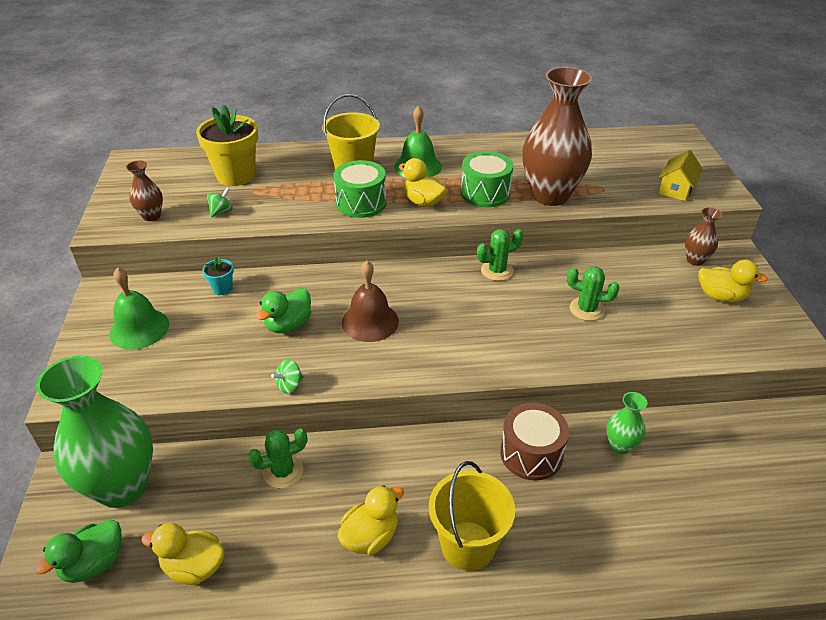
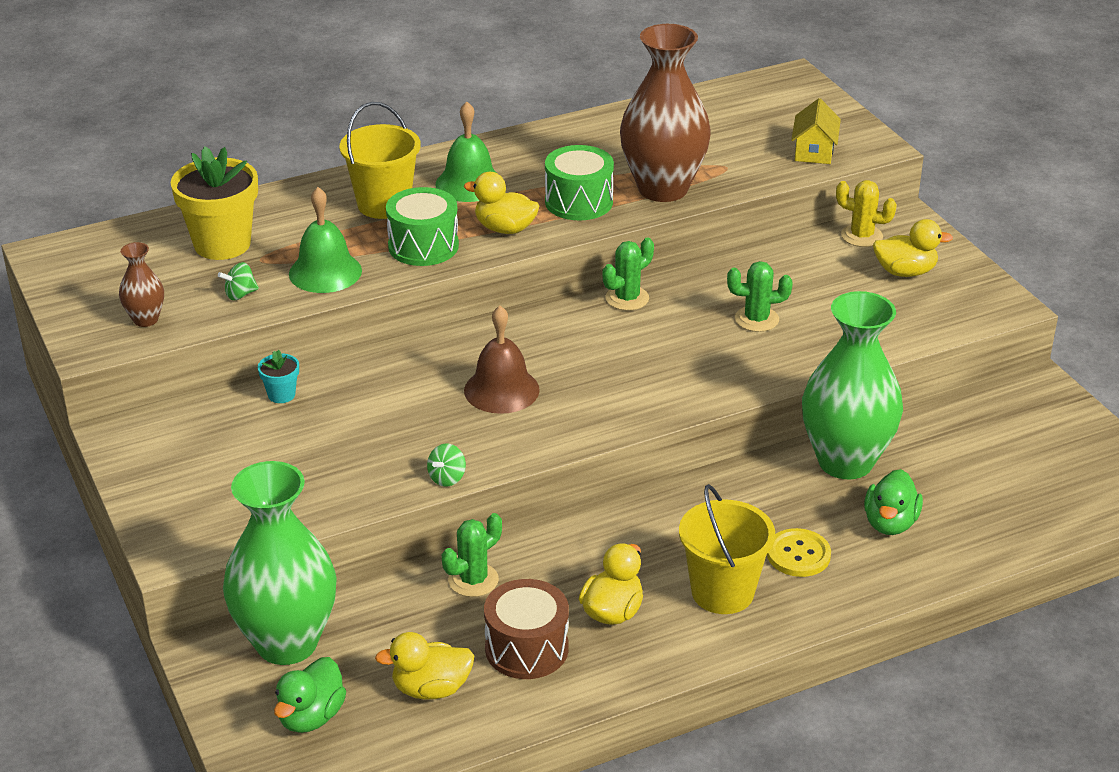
camera: 20 degrees left, 5 degrees down
green bell [109,267,169,350] -> green bell moved to [289,187,362,293]
green spinning top [207,187,233,217] -> green spinning top turned 135 degrees counterclockwise [218,262,259,300]
green duck [256,288,311,333] -> green duck moved to [864,469,923,535]
brown drum [500,403,569,480] -> brown drum moved to [484,579,569,679]
green vase [606,392,647,455] -> green vase [802,291,903,480], size x2.22
brown vase [685,207,722,266] -> yellow cactus [836,180,897,247]
none -> yellow button [767,528,831,577]

